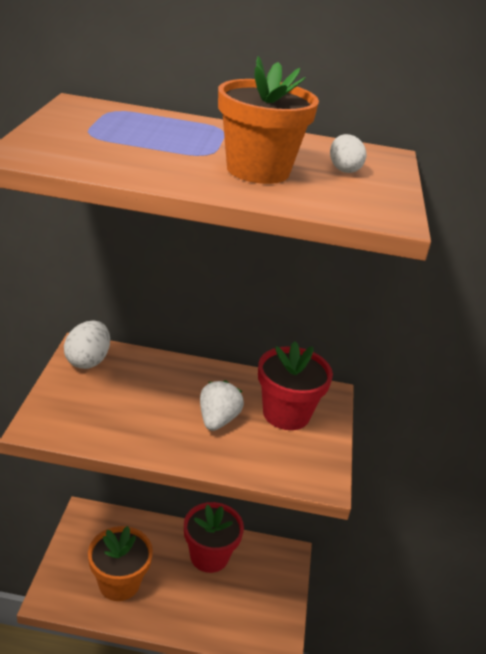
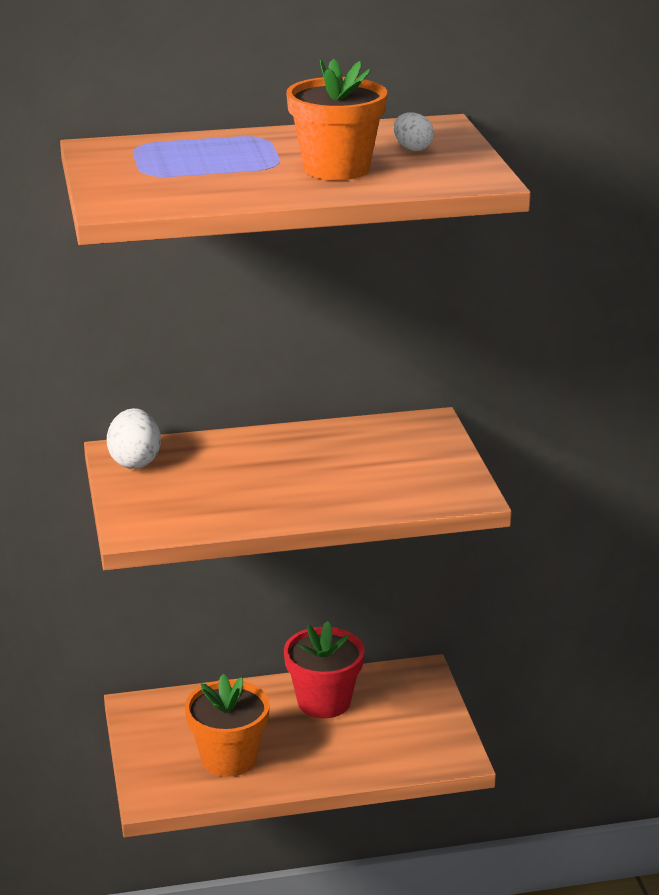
camera: 15 degrees left, 5 degrees down
white strawberry [200,380,244,431] -> none
red flower pot [258,341,333,430] -> none

